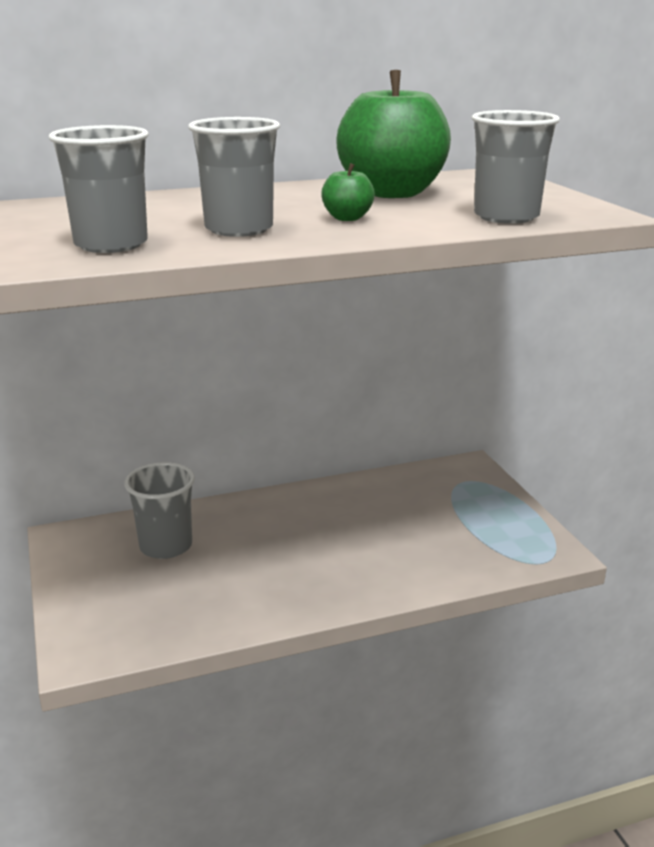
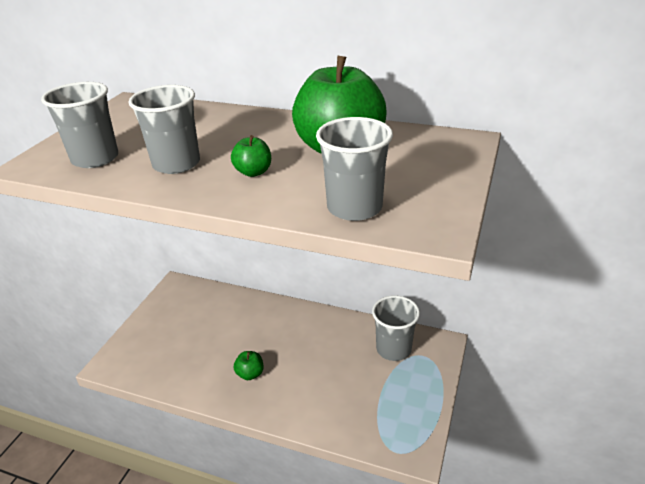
camera: 40 degrees right, 10 degrees up
grey cup [124,462,195,559] -> grey cup moved to [372,295,420,361]
none -> green apple [234,351,264,380]

